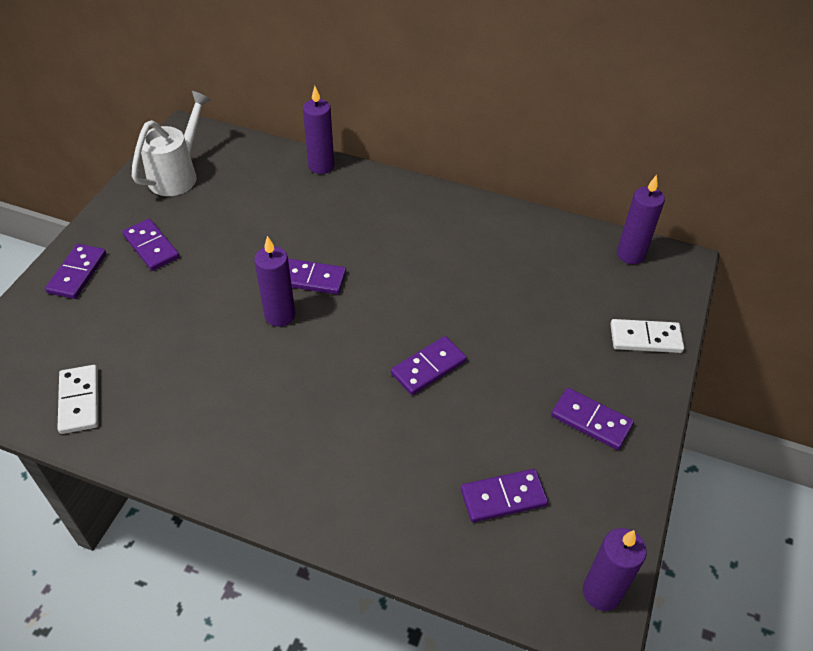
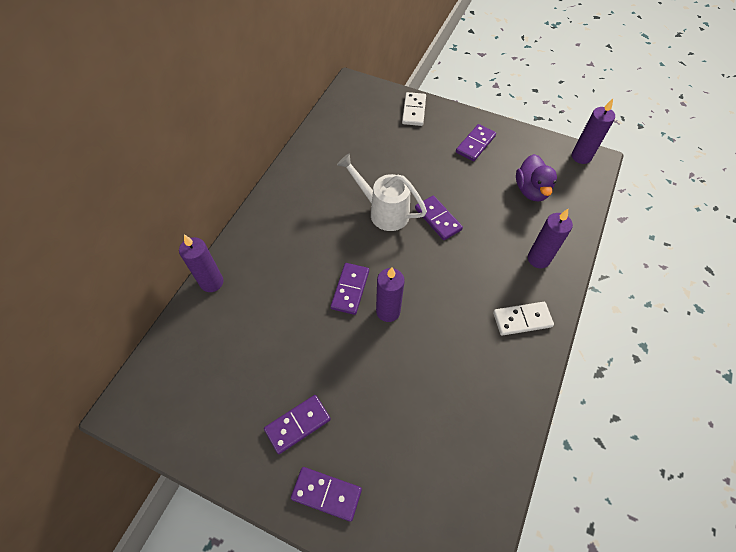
camera: 85 degrees left, 10 degrees up
white domino [57,365,98,434] -> white domino moved to [493,302,554,336]
white watering can [132,91,211,196] -> white watering can moved to [337,153,427,231]
purple domino [461,469,548,523] -> purple duck [516,154,557,202]
purple candle [617,175,665,264] -> purple candle moved to [528,209,573,268]

